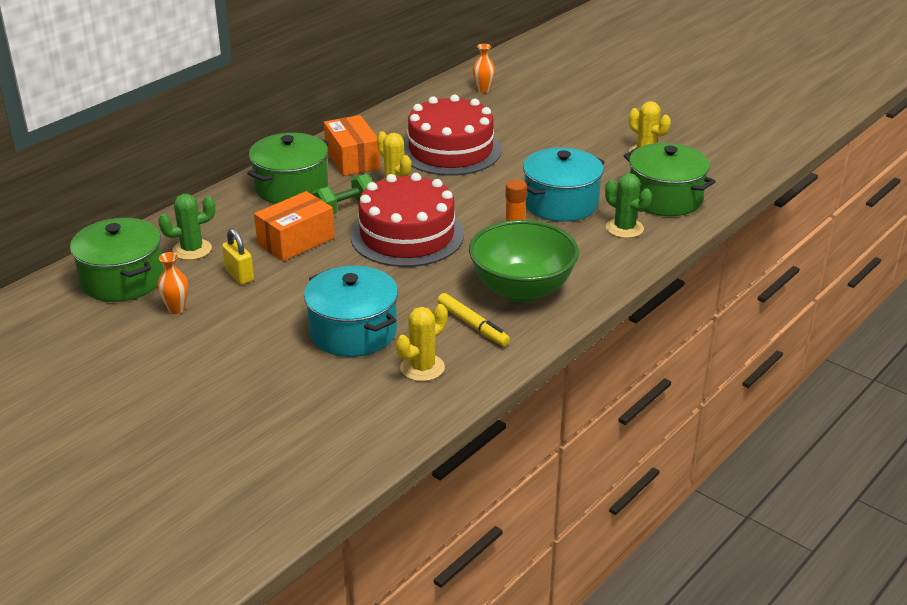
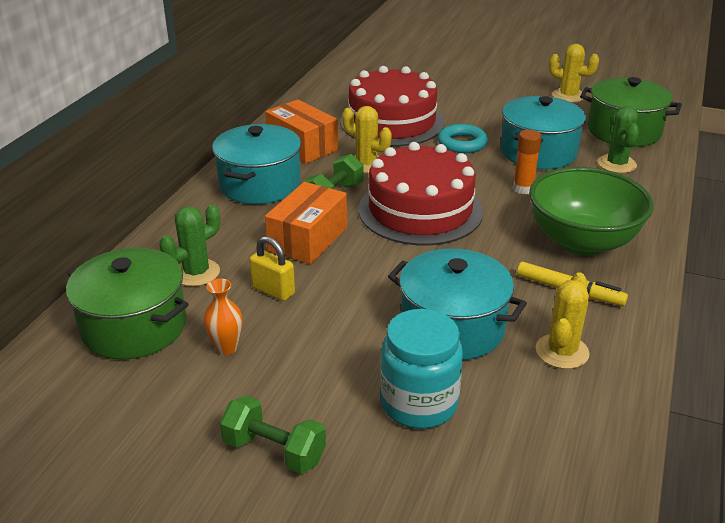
camera: 20 degrees left, 0 degrees up
green pot [247,133,329,204] -> turquoise pot [212,124,301,204]
orange vase [473,44,495,93] -> none
green cactus [605,173,652,238] -> green cactus turned 60 degrees clockwise [598,106,639,173]
none -> green dumbbell [220,395,326,474]
none -> turquoise jar [380,309,463,429]
none -> turquoise ring [438,124,488,153]

